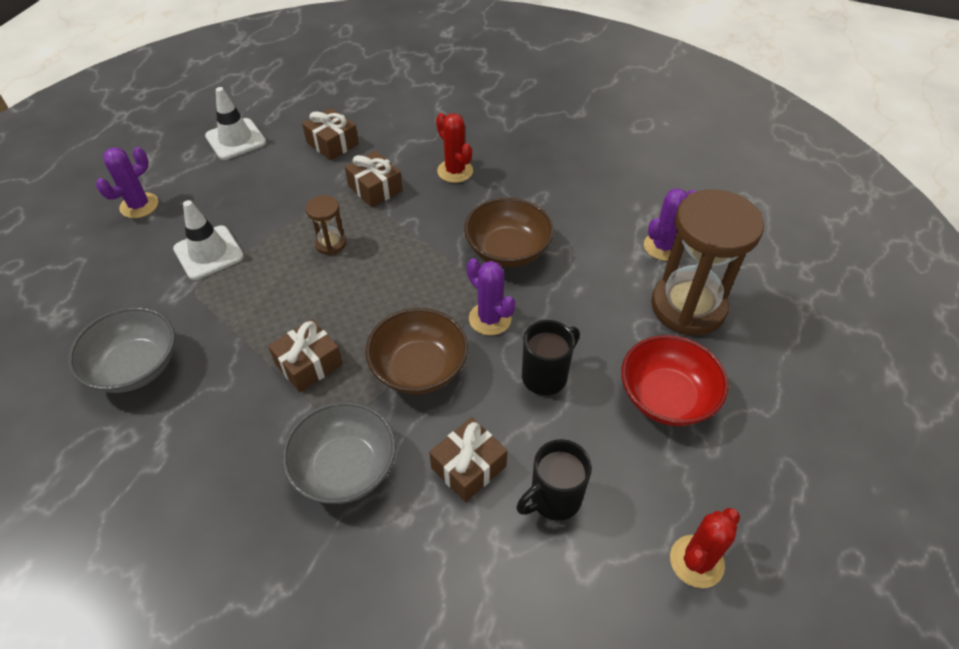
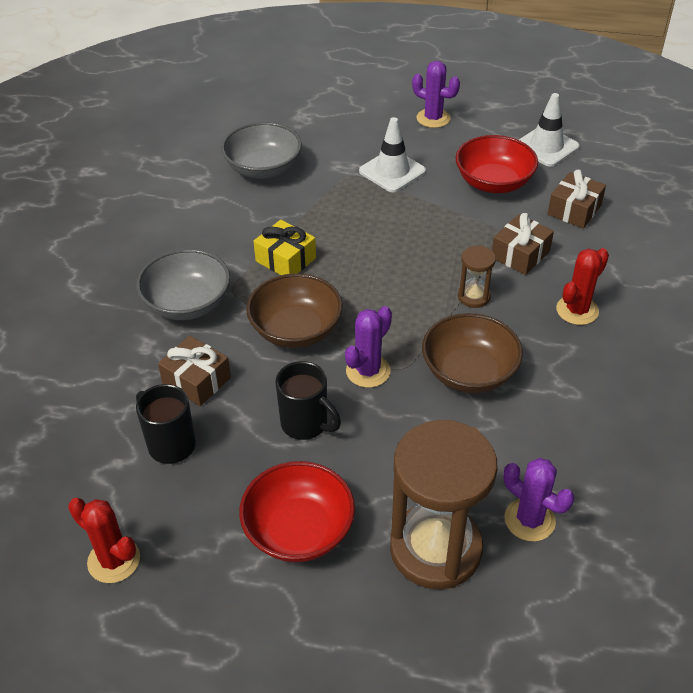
camera: 80 degrees right, 5 degrees down
brown gift [268,319,343,392] -> yellow gift [254,220,316,275]
brown hourglass [306,195,346,255] -> brown hourglass moved to [458,245,496,308]
none -> red bowl [456,135,538,193]

